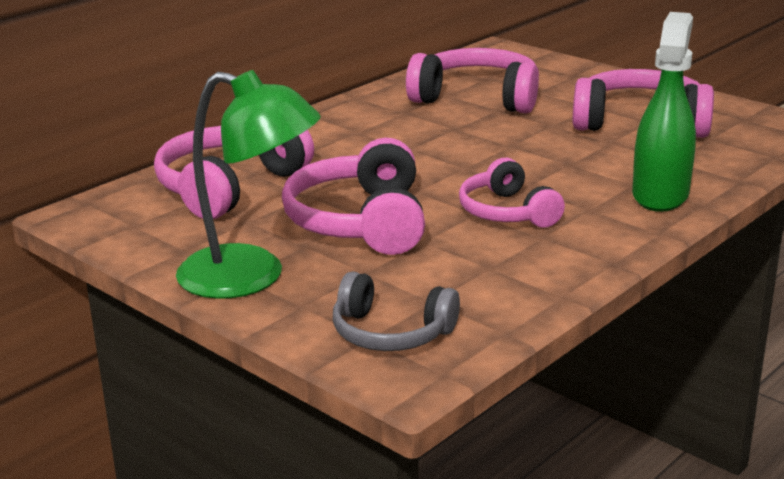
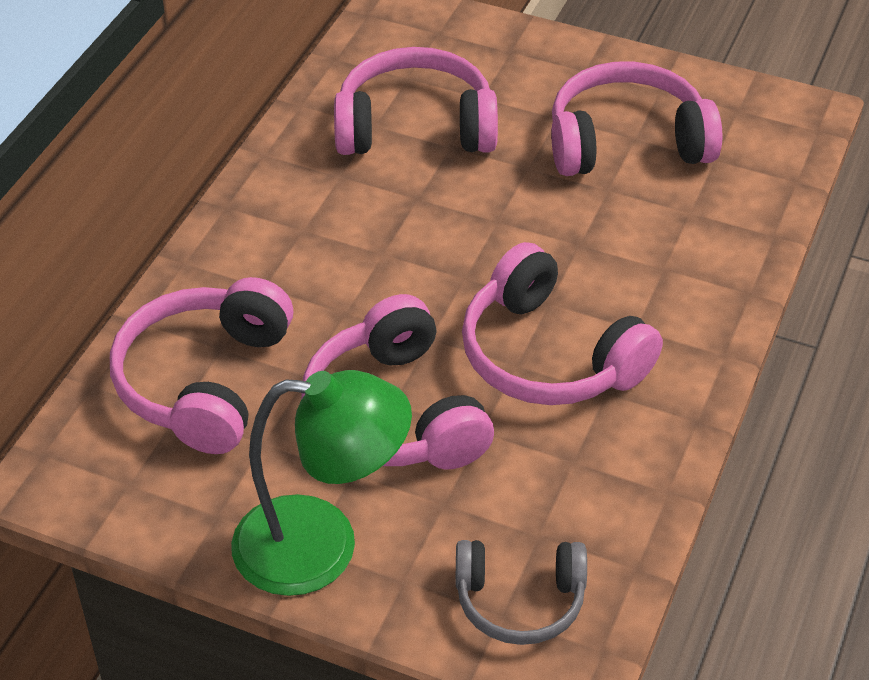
camera: 20 degrees left, 20 degrees up
pink headphones [459,158,565,228] -> pink headphones [462,242,663,405], size x1.56
green spray bottle [632,12,696,212] -> none

